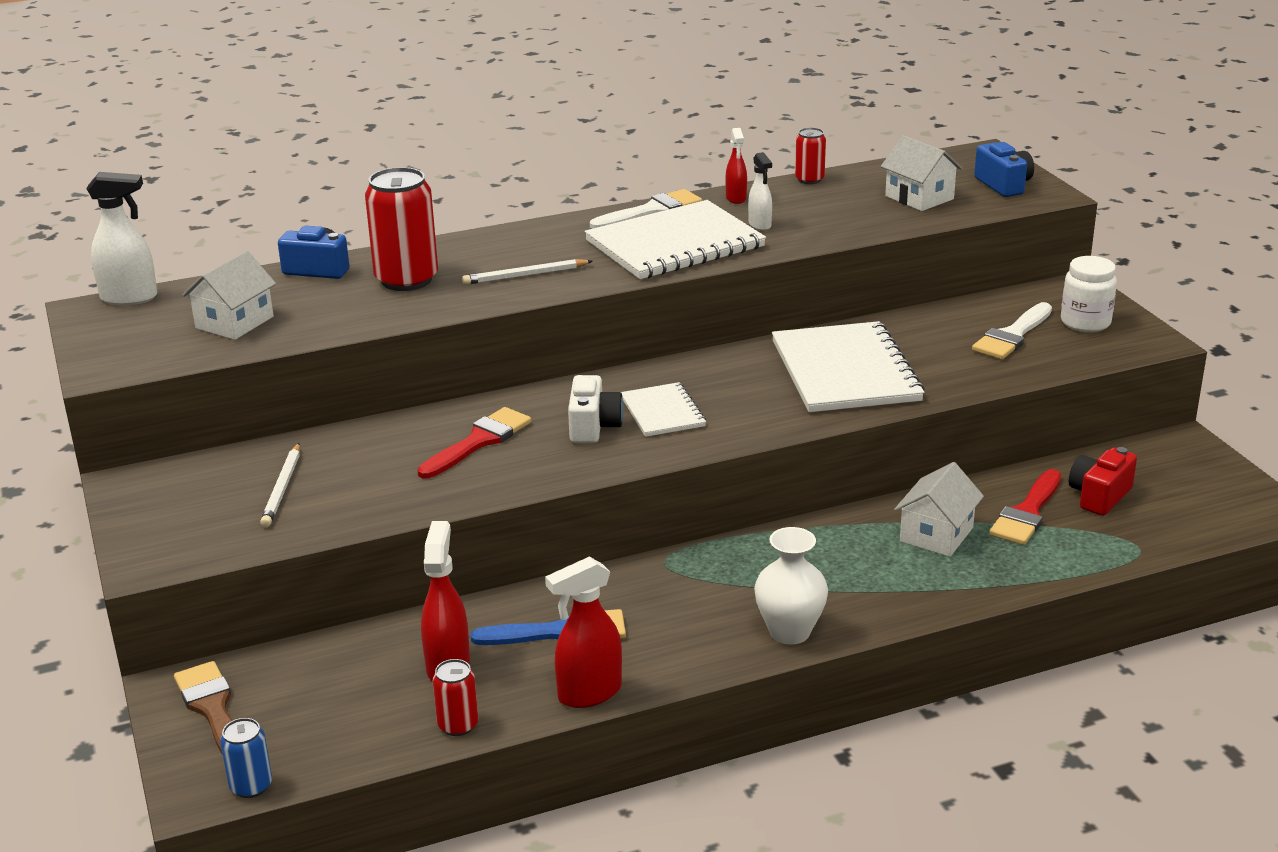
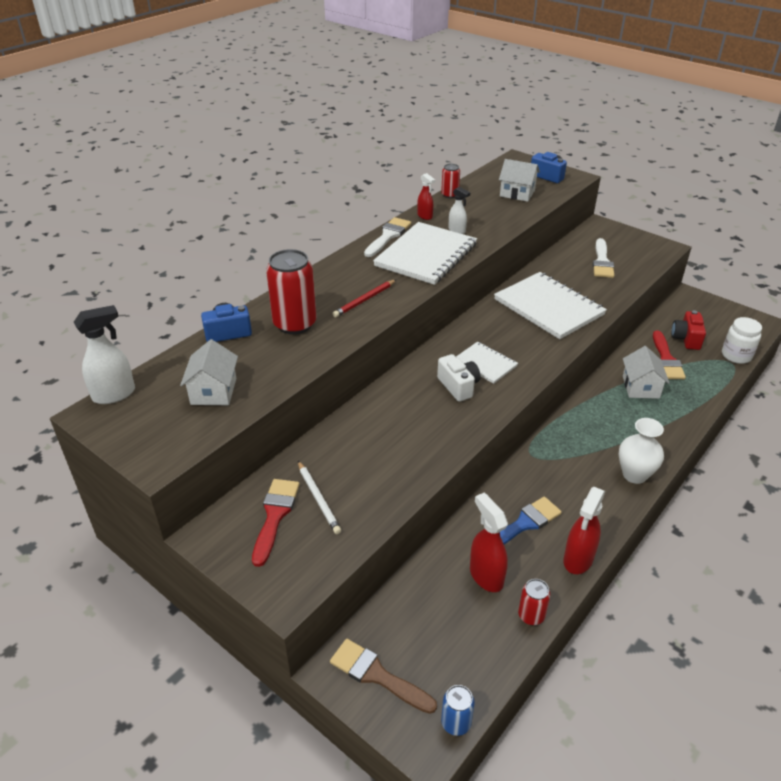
camera: 30 degrees left, 10 degrees up
red brush [417,407,531,478] -> red brush moved to [252,479,300,567]
white pencil [462,259,593,285] -> red pencil [333,280,396,317]
white jar [1061,256,1117,332] -> white jar moved to [722,317,762,364]

